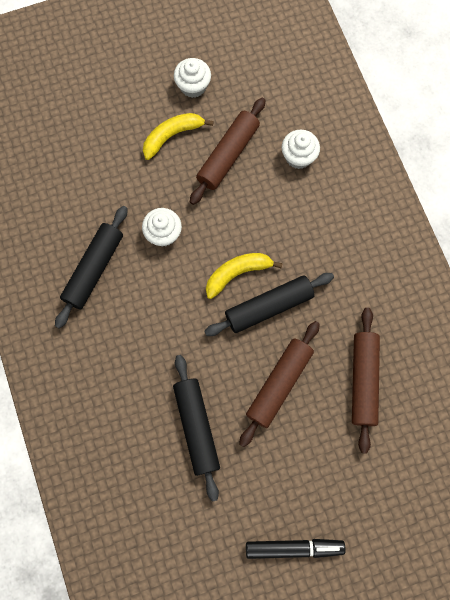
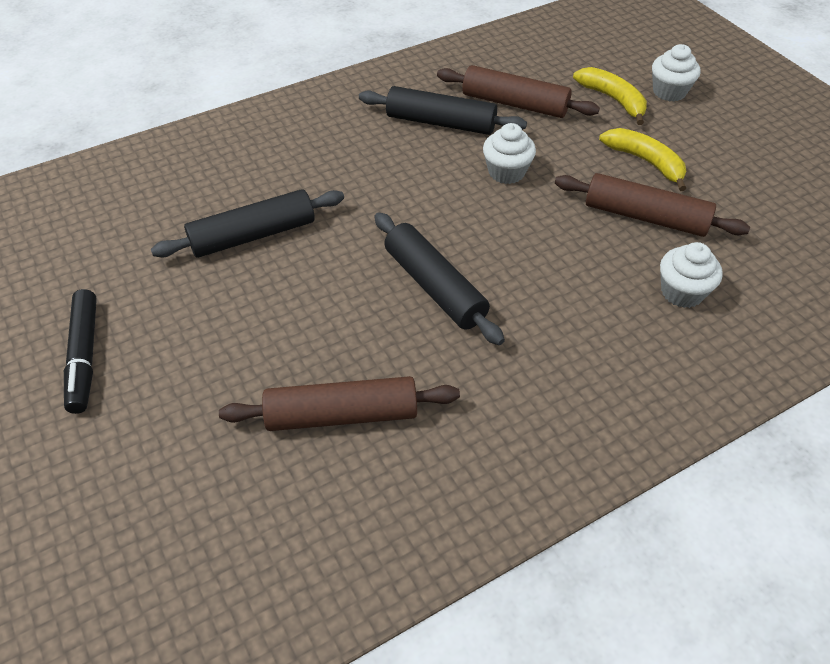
camera: 80 degrees right, 25 degrees down
white cupcake [174,58,211,98] -> white cupcake moved to [652,44,701,102]
yellow banana [206,253,283,299] -> yellow banana moved to [573,67,647,125]
brown rolling pin [239,321,320,447] -> brown rolling pin moved to [437,65,600,118]

